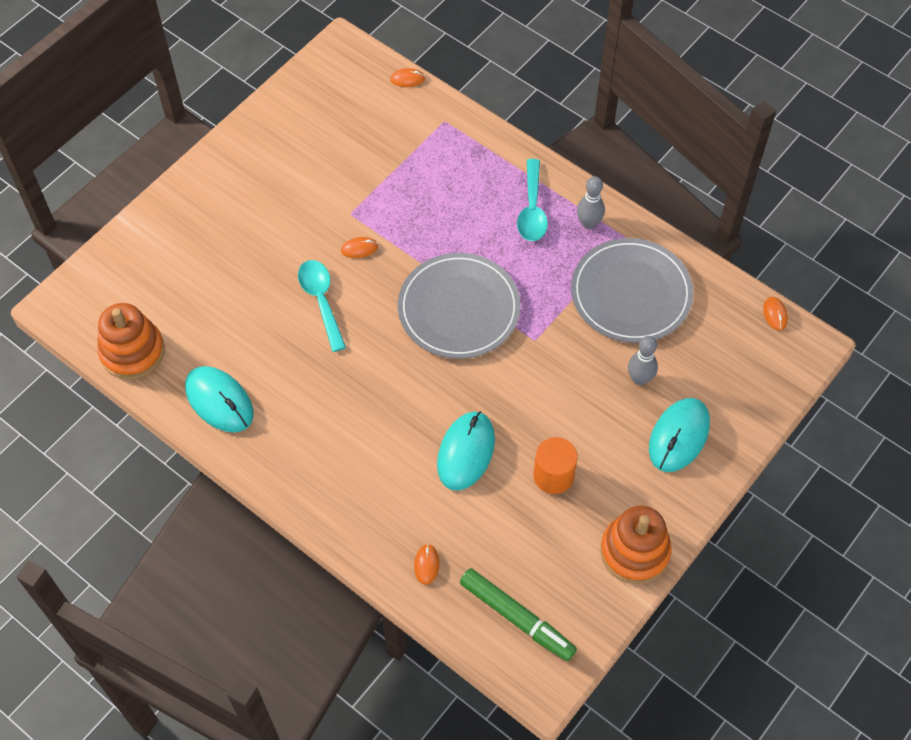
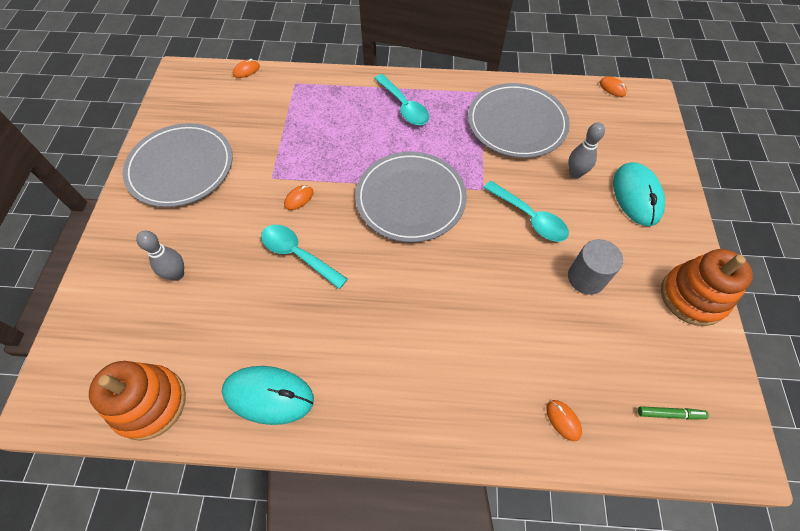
camera: 35 degrees left, 0 degrees up
turquoise mouse [437,411,495,491] -> none
green marker [460,568,577,661] -> green marker [638,406,709,420], size x0.48
orange cylinder [534,437,578,494] -> grey cylinder [568,239,623,295]
grey bowling pin [577,176,605,229] -> grey bowling pin moved to [136,231,184,281]
none -> grey plate [123,123,233,207]
none -> turquoise spoon [484,181,569,242]

